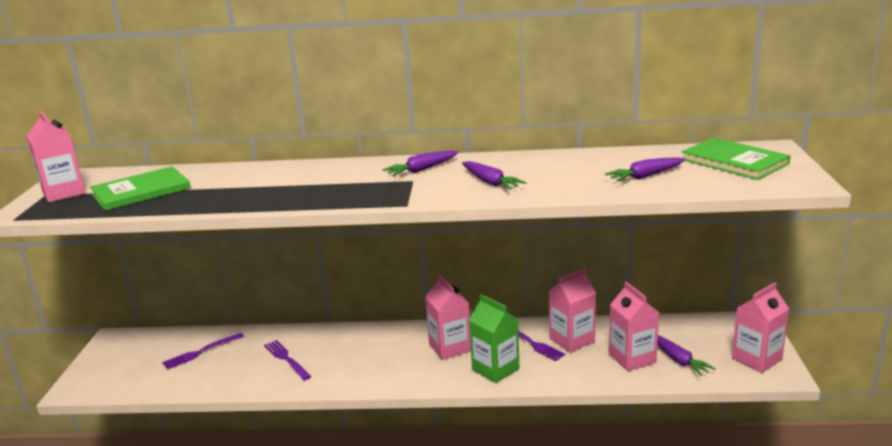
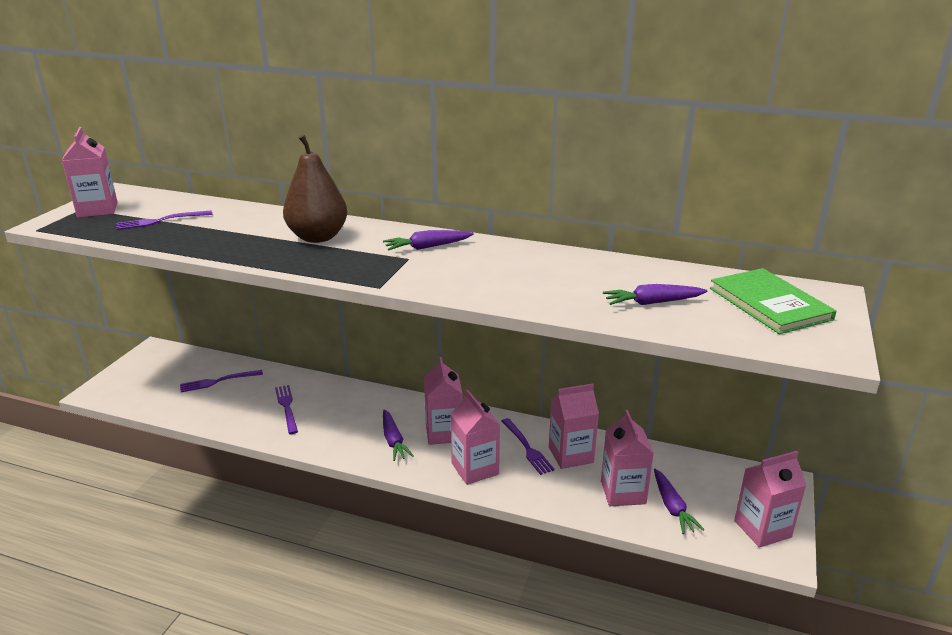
camera: 15 degrees right, 5 degrees up
green book [90,166,191,211] -> purple fork [116,210,212,230]
purple carrot [462,161,526,190] -> purple carrot moved to [383,409,414,461]
green carton [469,294,519,383] -> pink carton [451,390,500,485]
none -> brown pear [283,134,347,243]

